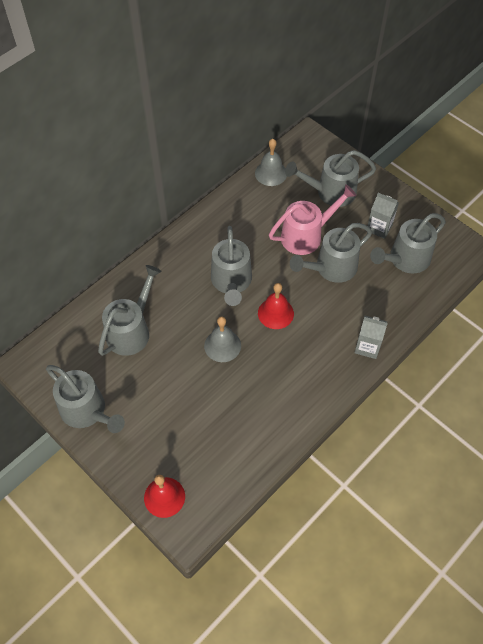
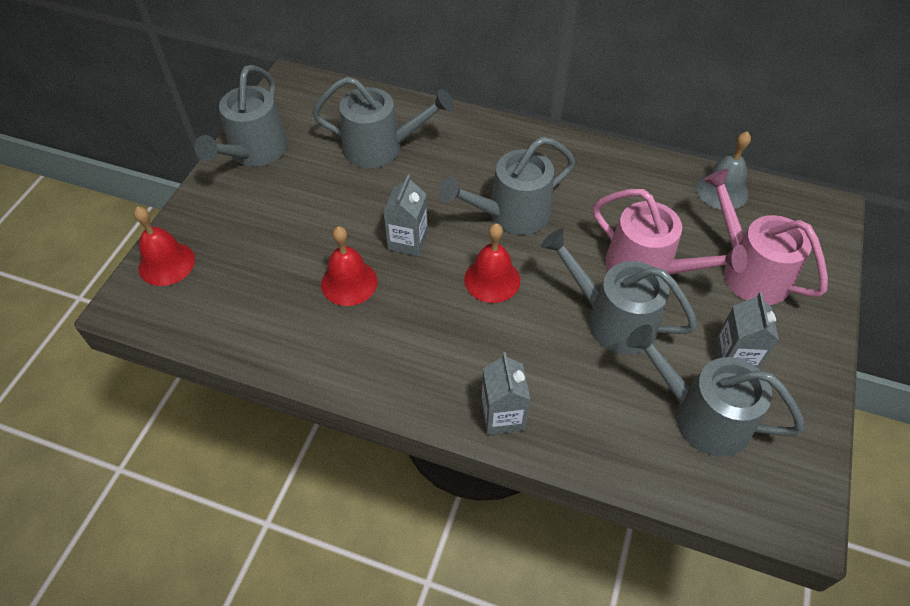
camera: 65 degrees right, 5 degrees down
grey bell [204,316,241,362] -> grey carton [383,174,428,256]
grey watering can [285,150,376,207] -> pink watering can [703,169,828,305]
none -> red bell [321,226,378,306]

